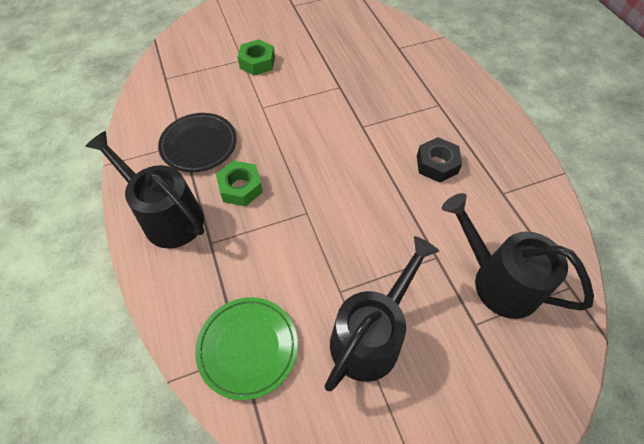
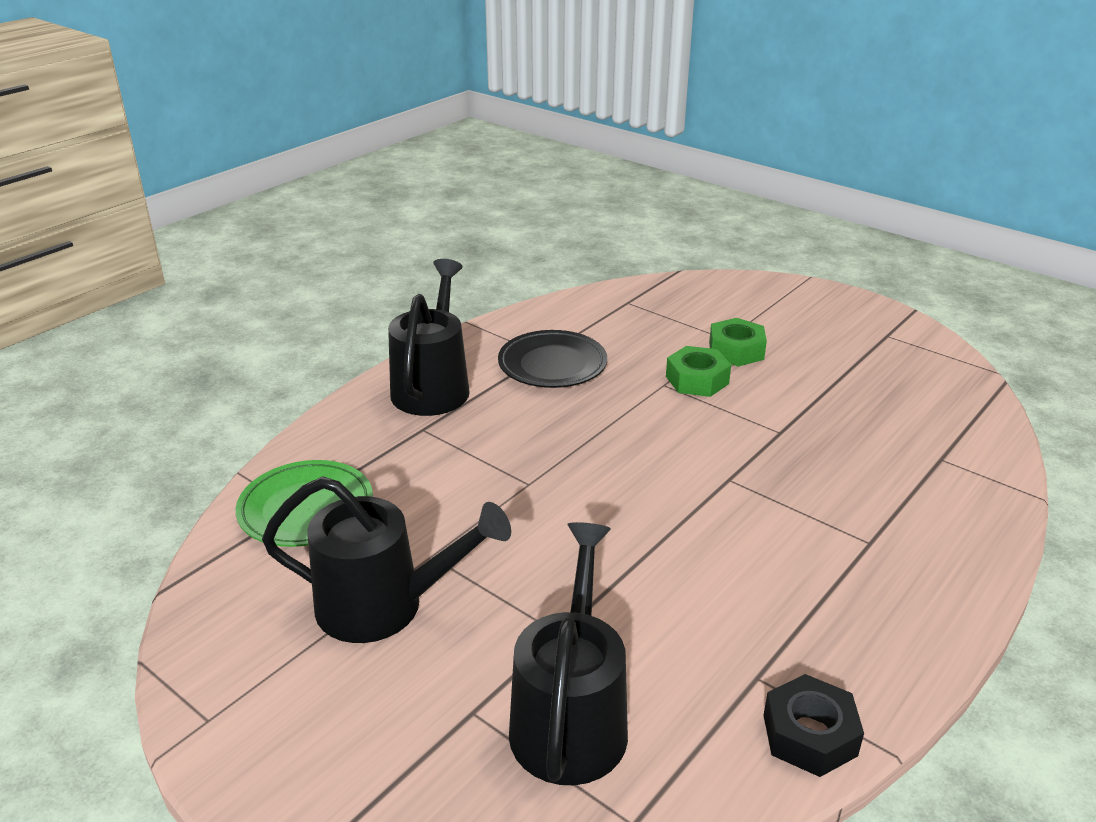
camera: 60 degrees right, 25 degrees down
green nut [216,161,263,207] -> green nut moved to [666,346,731,397]
black nut [417,137,462,183] -> black nut moved to [763,674,864,777]

